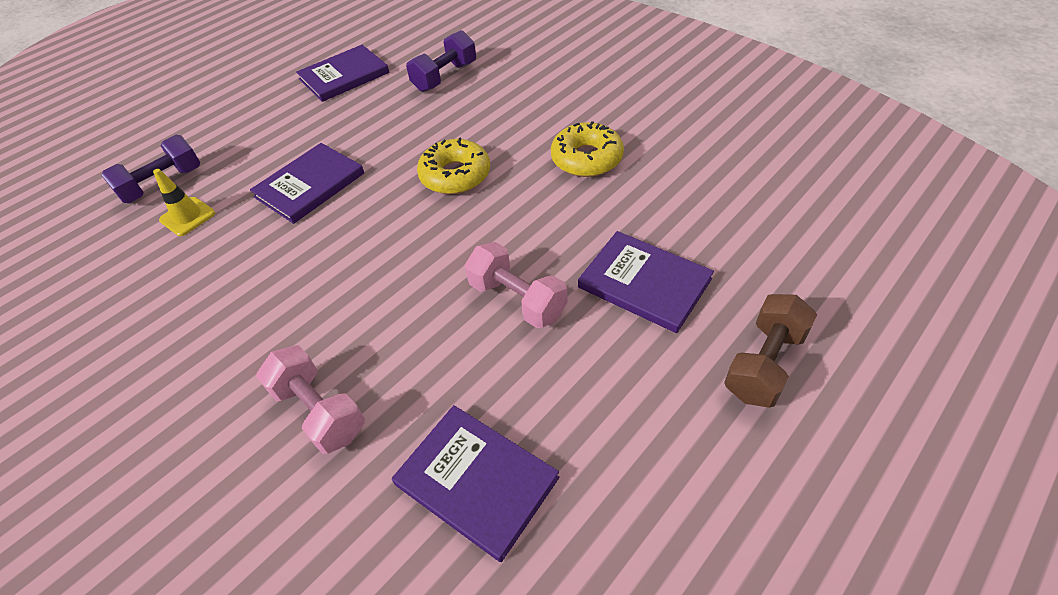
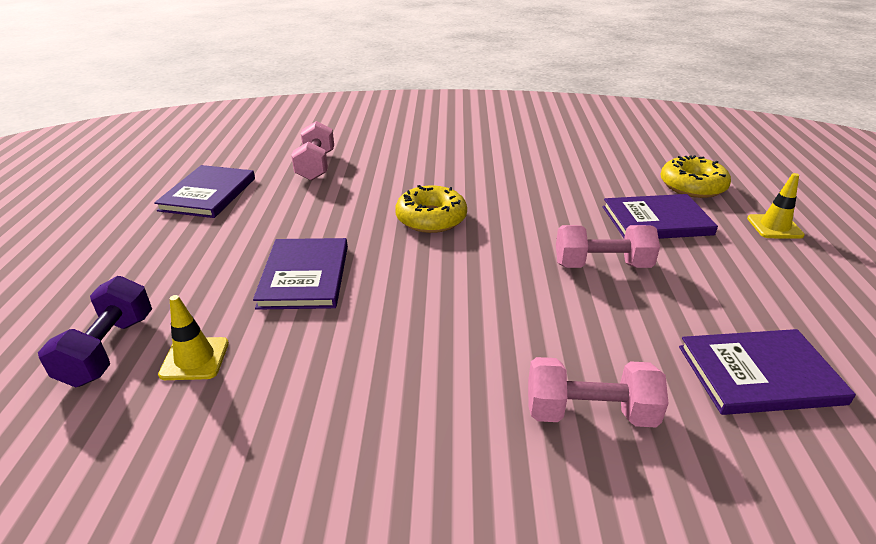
camera: 45 degrees left, 15 degrees down
purple dumbbell [406,30,476,92] -> pink dumbbell [291,121,334,181]
yellow donut [551,121,624,177] -> yellow donut moved to [660,155,731,198]
brown dumbbell [724,294,817,408] -> yellow traffic cone [747,173,805,239]

